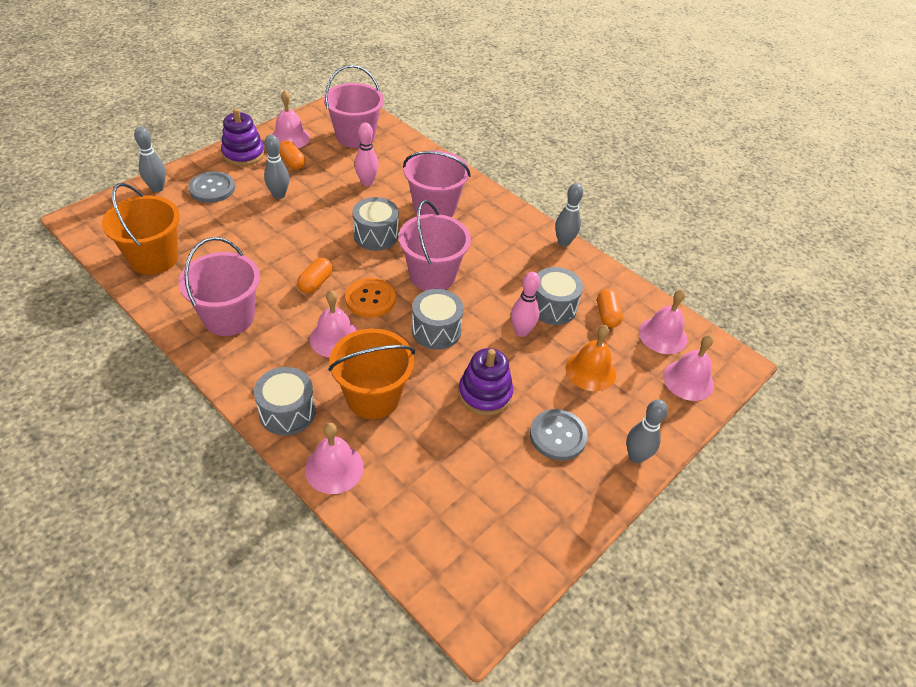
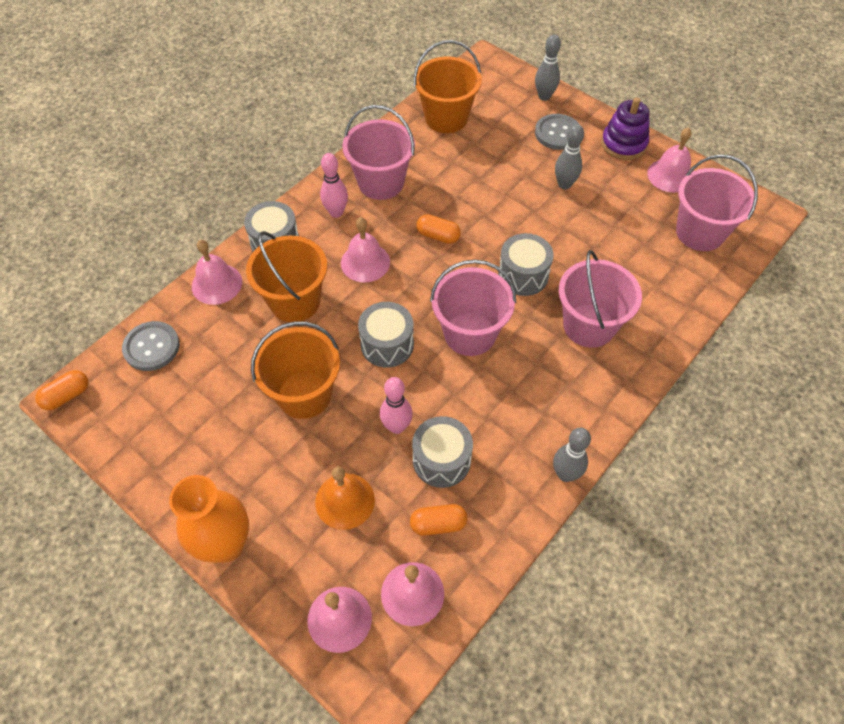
camera: 90 degrees right, 10 degrees up
orange capsule [279,140,305,170] -> orange capsule moved to [35,370,88,410]
orange button [345,278,396,318] -> none
pink bowling pin [355,123,379,186] -> pink bowling pin moved to [320,153,348,218]
purple stacking toy [458,348,513,416] -> orange bucket [251,322,340,419]
grey button [530,409,588,460] -> grey button moved to [122,321,180,371]
grey bowling pin [626,399,668,463] -> orange vase [169,475,249,563]

